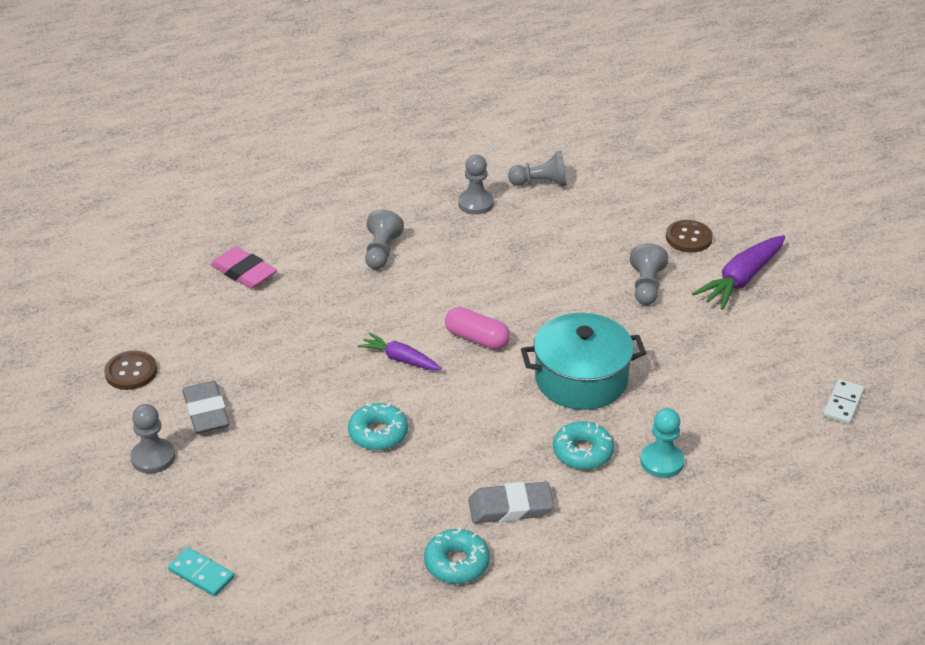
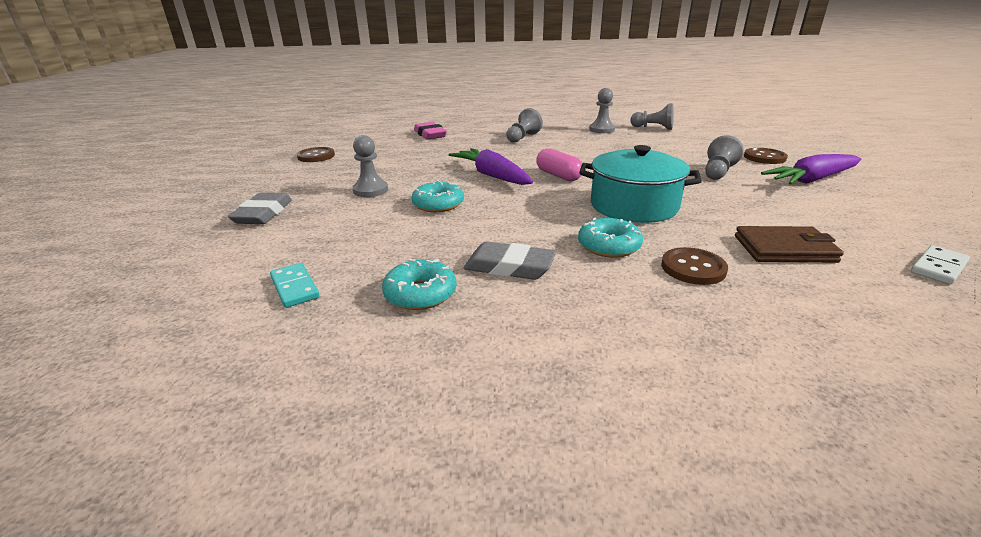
camera: 25 degrees right, 10 degrees down
grey pawn [131,404,175,474] -> grey pawn moved to [353,135,388,197]
turquoise domino [168,547,234,597] -> turquoise domino moved to [270,263,320,308]
grey eraser [182,381,230,434] -> grey eraser moved to [228,193,292,224]
purple carrot [358,332,442,370] -> purple carrot [449,148,533,185], size x1.62
turquoise pawn [640,408,685,478] -> brown button [661,247,728,285]
none -> brown wallet [735,226,844,263]

